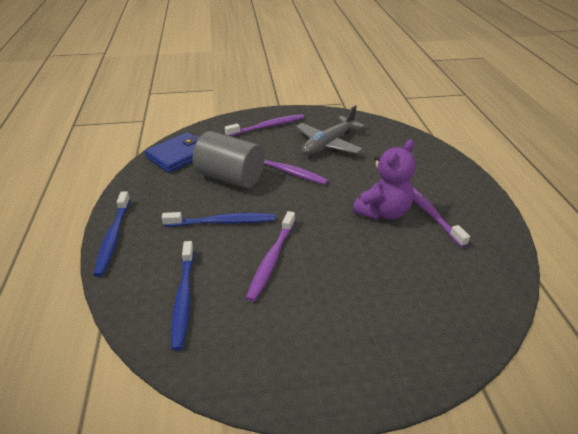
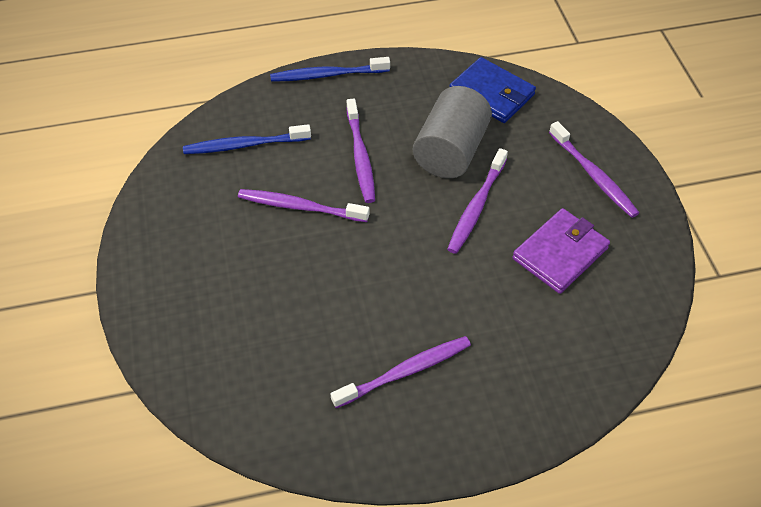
camera: 85 degrees right, 15 degrees up
blue toothbrush [162,212,275,227] -> purple toothbrush [346,99,375,203]
grey plane [296,105,365,155] -> purple wallet [512,208,610,294]
purple teddy bear [353,140,416,220] -> none

